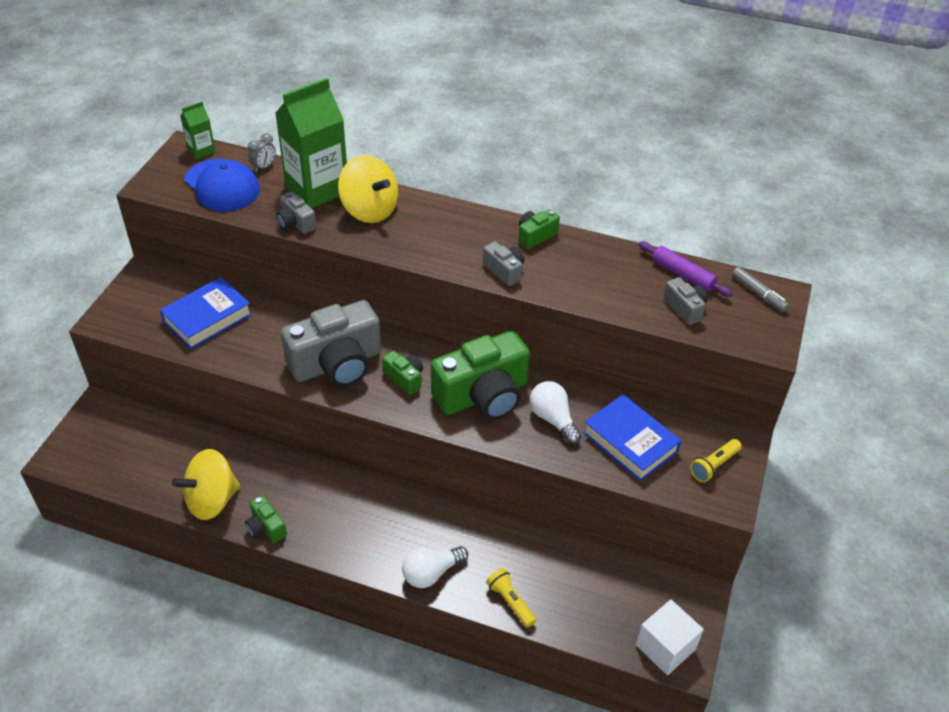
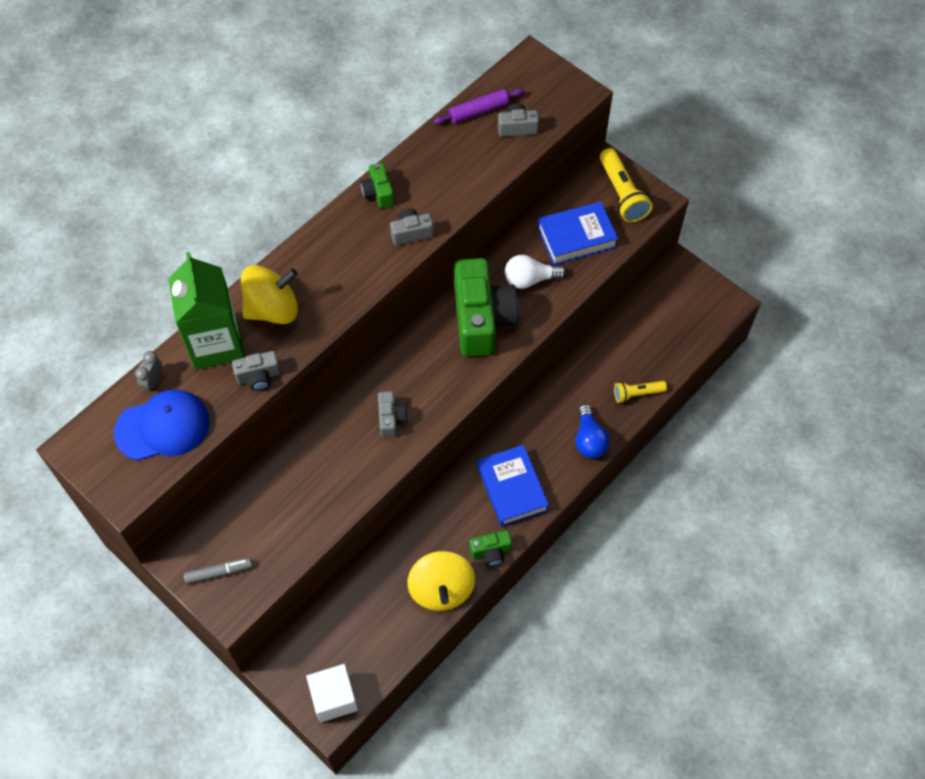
camera: 65 degrees left, 15 degrees up
blue book [160,277,252,349] -> blue book moved to [477,445,549,527]
green carton [180,102,216,159] -> none
grey clock [248,133,276,172] -> grey clock turned 135 degrees counterclockwise [135,351,162,392]
grey camera [281,300,381,387] -> grey camera [378,391,408,438], size x0.46
green camera [382,350,423,395] -> none
white light bulb [402,546,468,588] -> blue light bulb [575,404,610,458]
white cube [636,599,704,675] -> white cube moved to [306,664,358,723]
yellow flashlight [690,439,742,483] -> yellow flashlight [600,148,653,223], size x1.63
grey marker [732,267,789,312] -> grey marker moved to [184,558,252,584]

